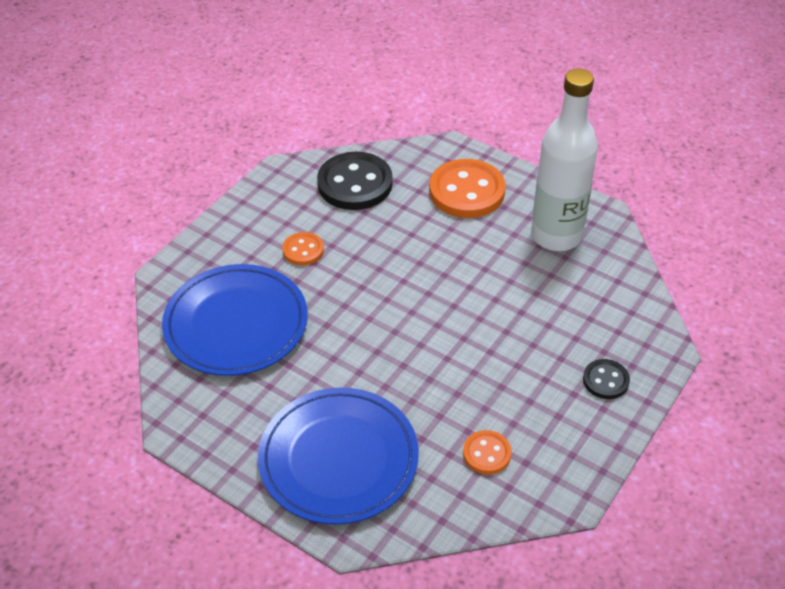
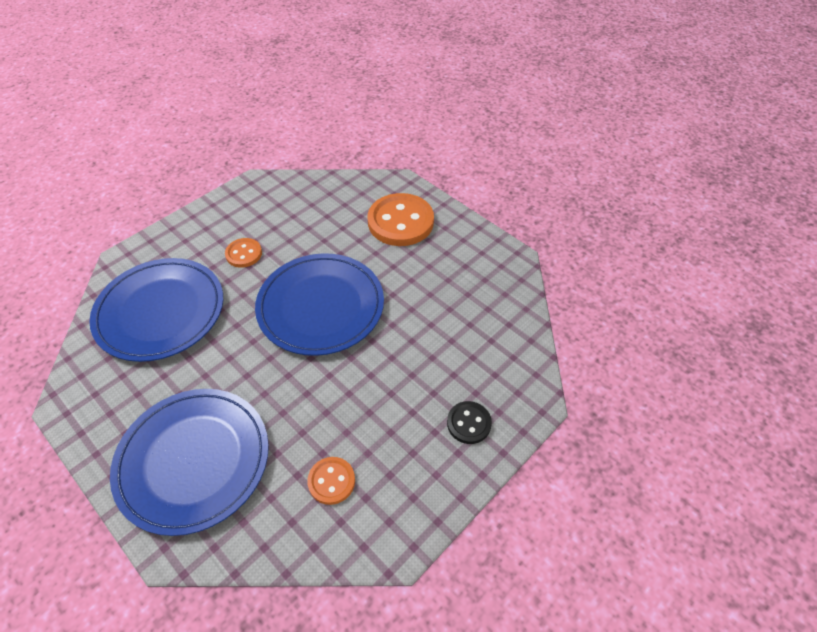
camera: 10 degrees right, 5 degrees up
black button [317,152,393,210] -> none
white bottle [531,68,598,251] -> none
none -> blue plate [255,253,384,356]

